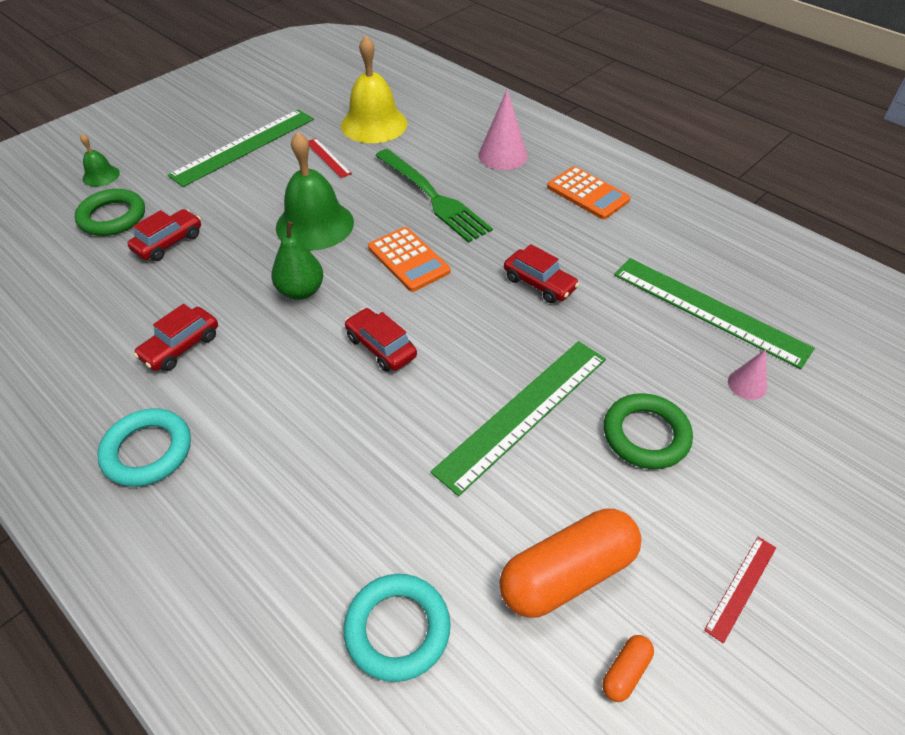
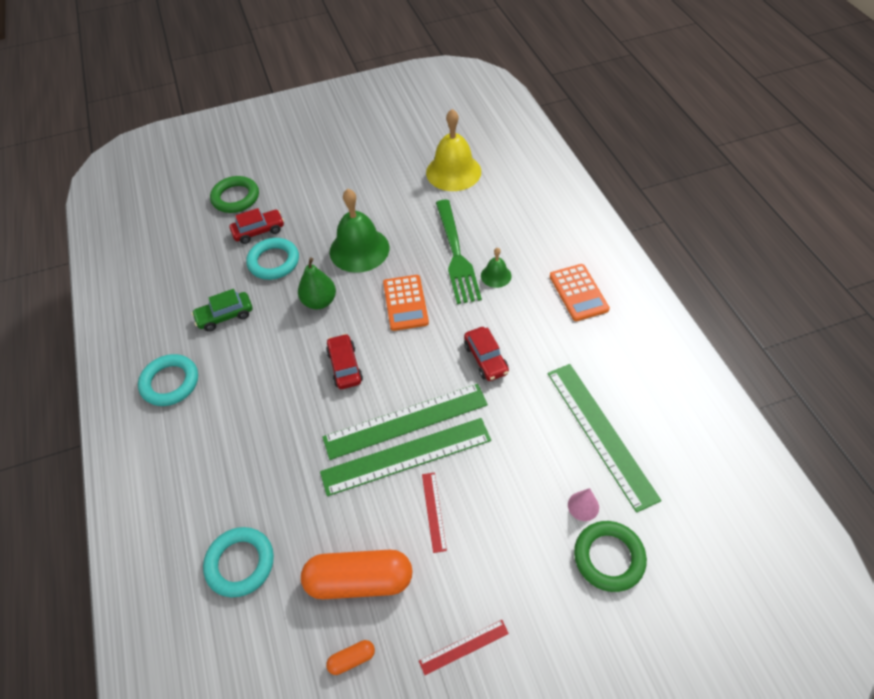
camera: 30 degrees right, 5 degrees up
green bell [80,134,120,187] -> green bell moved to [481,248,512,288]
red car [133,304,218,371] -> green car [192,289,253,331]
green ruler [168,110,314,187] -> green ruler moved to [322,384,488,460]
red ruler [308,138,352,178] -> red ruler moved to [422,472,447,553]
pink cone [478,89,527,170] -> none
green ring [604,393,693,469] -> green ring moved to [574,521,647,592]
none -> turquoise ring [246,238,299,280]

